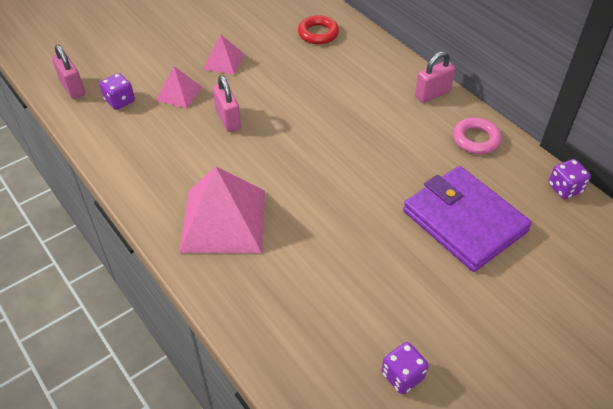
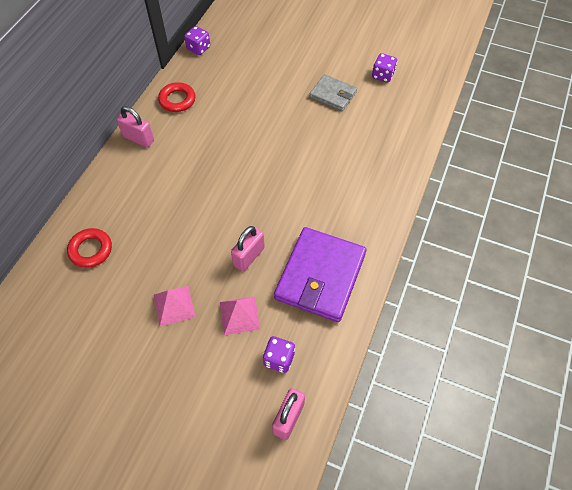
camera: 120 degrees left, 10 degrees up
pink pyramid [179,166,265,253] -> none
purple wallet [403,166,532,272] -> purple wallet moved to [274,227,367,322]
pink ring [453,117,501,154] -> red ring [158,82,196,112]
none -> grey wallet [309,74,357,111]

